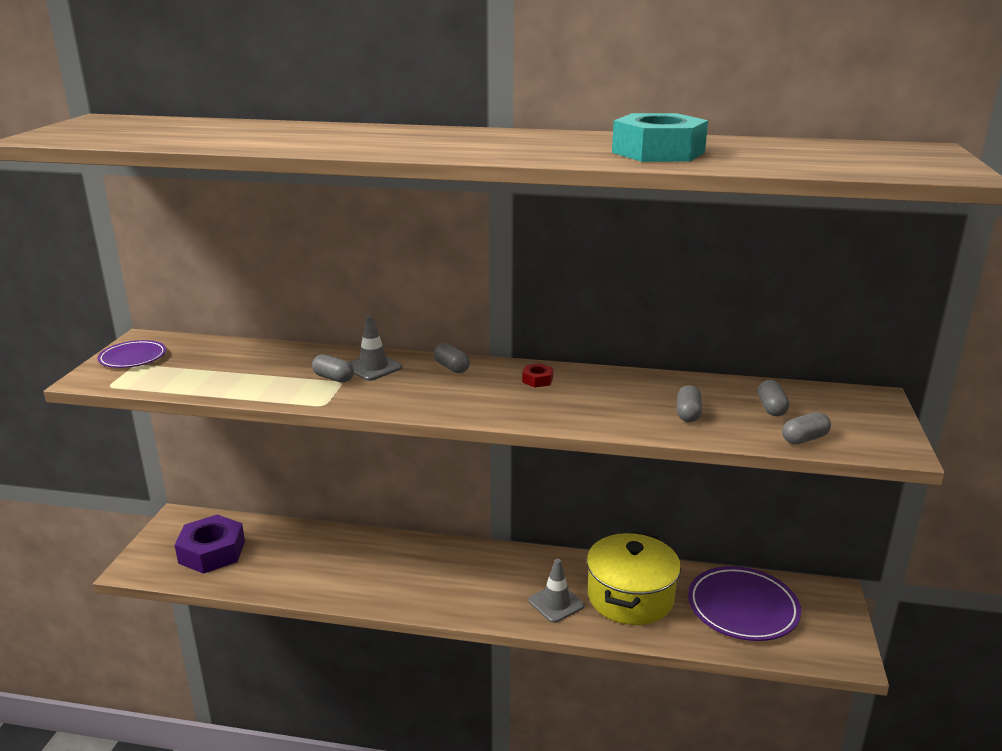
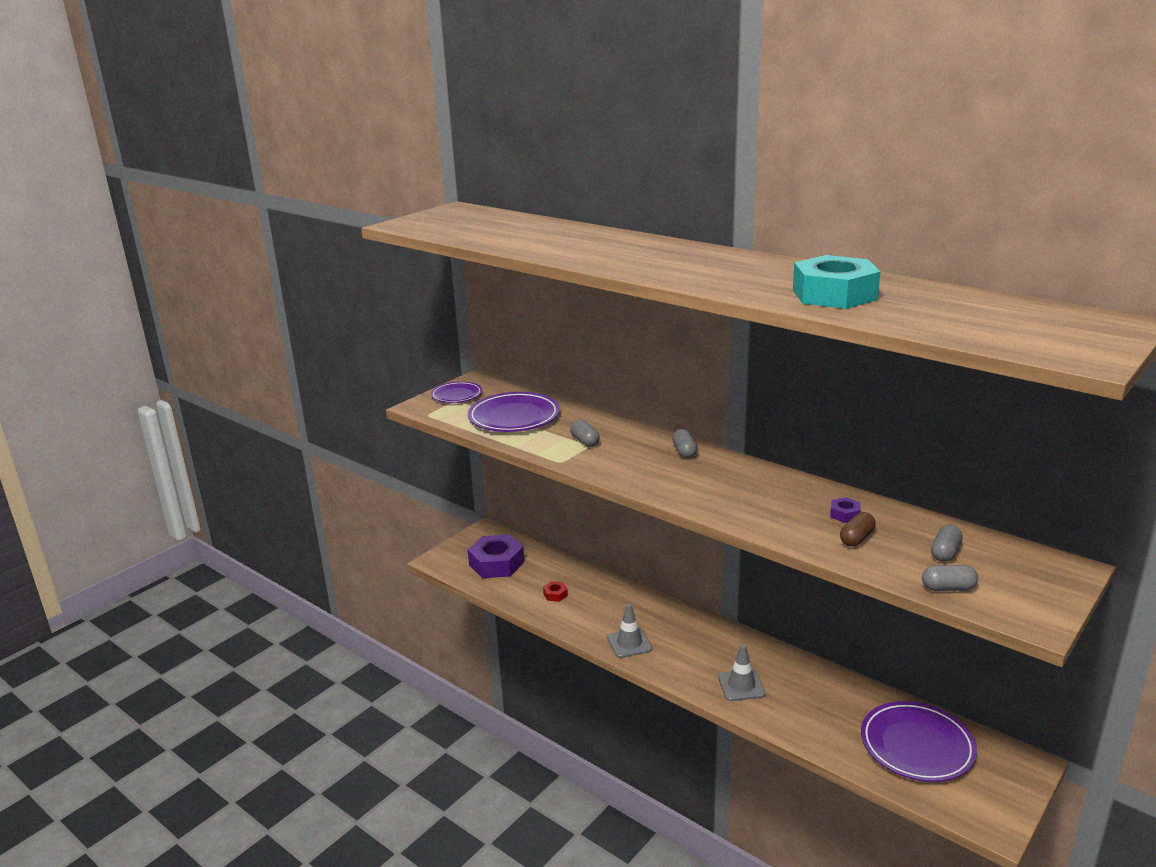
camera: 30 degrees right, 0 degrees up
grey traffic cone [349,316,402,381] -> grey traffic cone moved to [607,604,652,658]
red nut [522,363,553,388] -> red nut moved to [543,581,568,602]
yellow pot [587,532,681,625] -> none
grey capsule [677,385,702,422] -> brown capsule [840,512,876,547]
none -> purple plate [468,392,560,432]
none -> purple nut [830,497,861,523]

